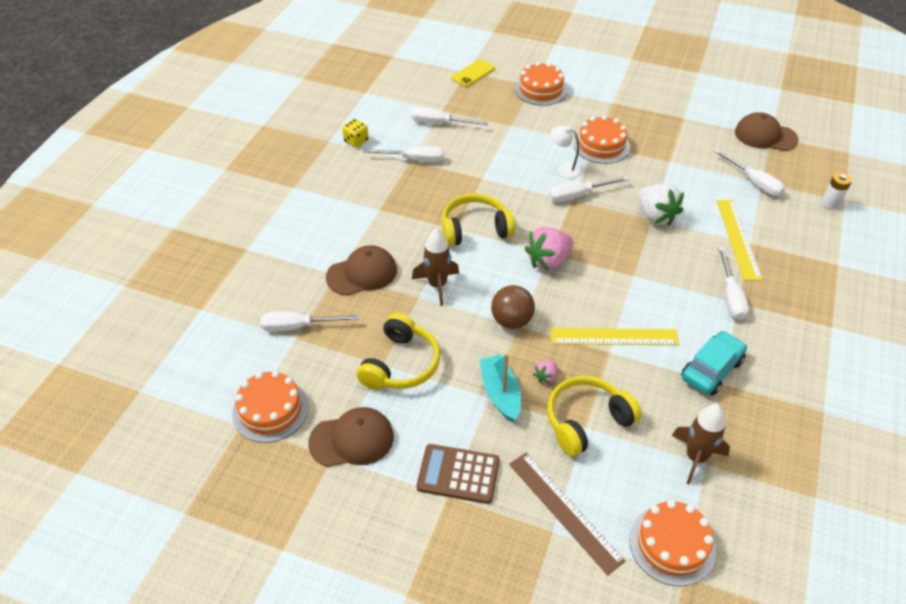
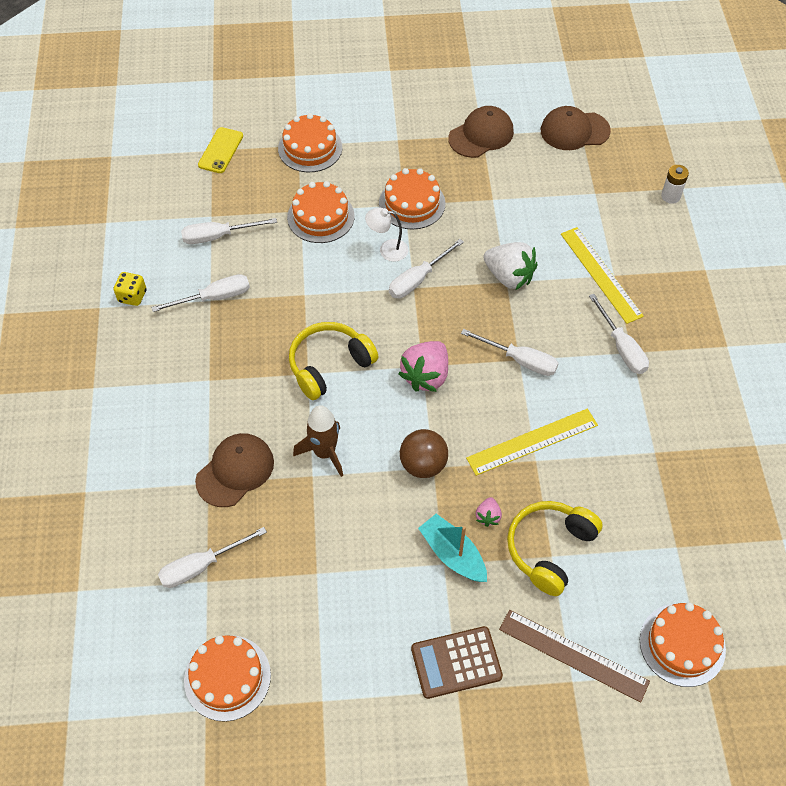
camera: 25 degrees left, 10 degrees up
brown cap [308,407,394,467] -> brown cap moved to [449,106,514,158]
yellow headphones [357,313,440,390] -> none
brown rocket [672,404,730,484] -> none
turquoise car [681,331,747,396] -> none
white screwdriver [714,149,785,196] -> white screwdriver moved to [461,329,559,376]
none -> orange cake [287,181,355,243]

